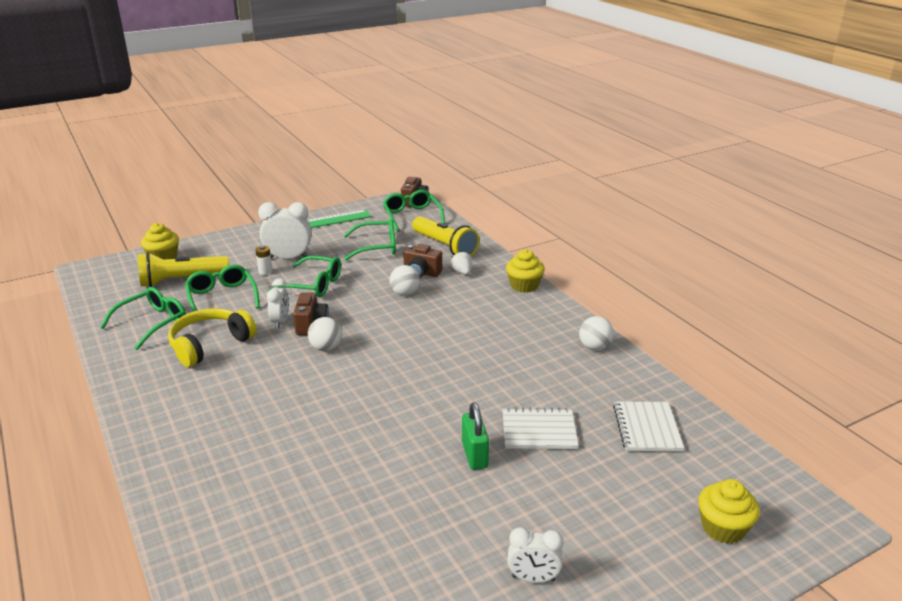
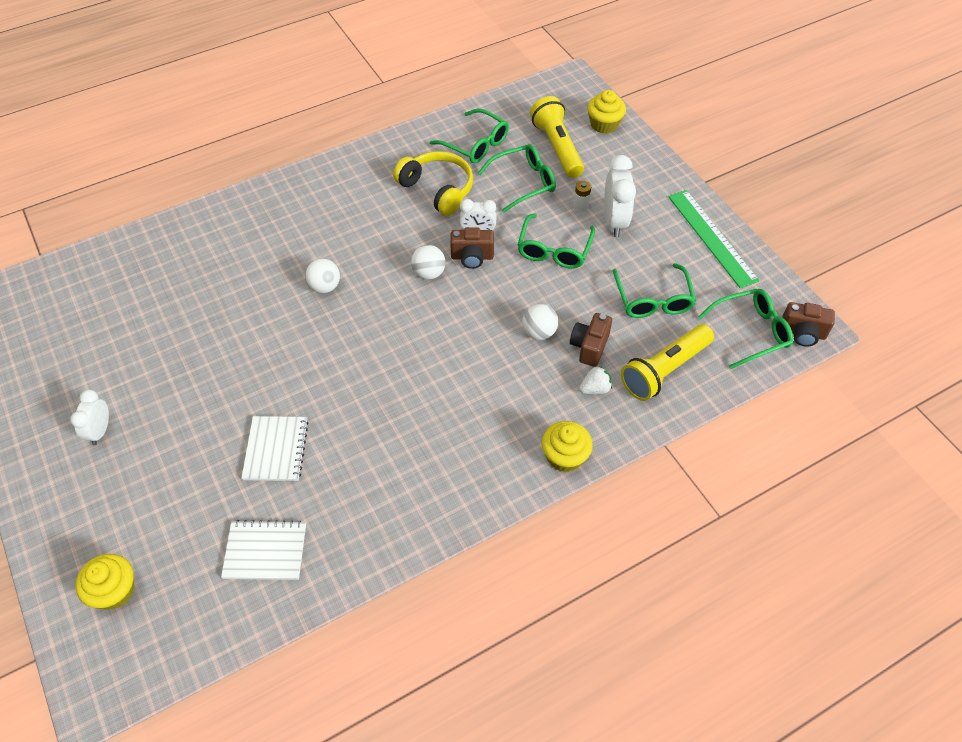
camera: 90 degrees right, 25 degrees up
green padlock [462,402,489,470] -> none
white ball [579,316,614,350] -> white ball moved to [305,258,340,293]

